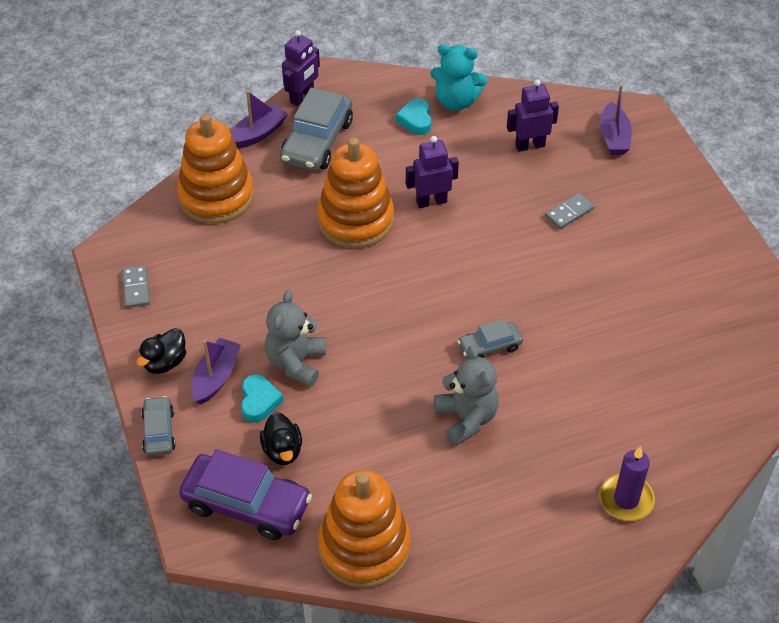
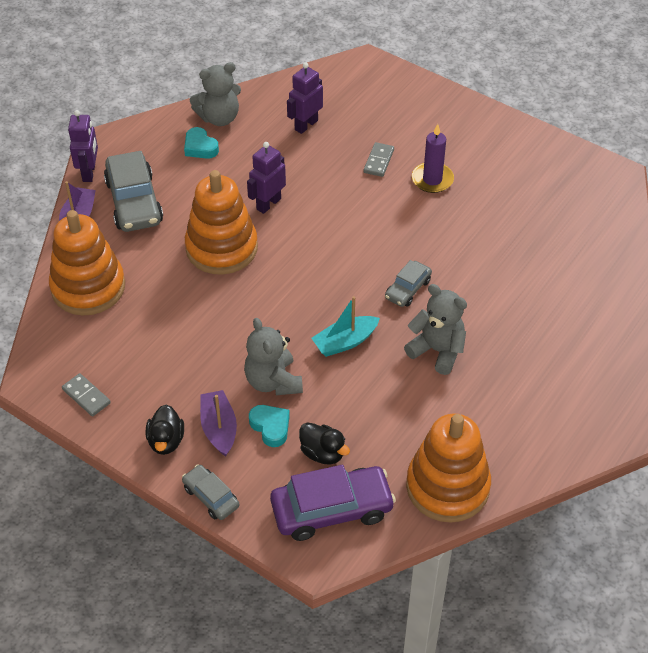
camera: 35 degrees left, 0 degrees up
turquoise teddy bear [430,44,487,111] -> grey teddy bear [190,62,241,126]
purple candle [599,446,655,521] -> purple candle moved to [412,124,454,193]
purple boat [600,85,632,155] -> none
none -> turquoise boat [312,296,380,357]

